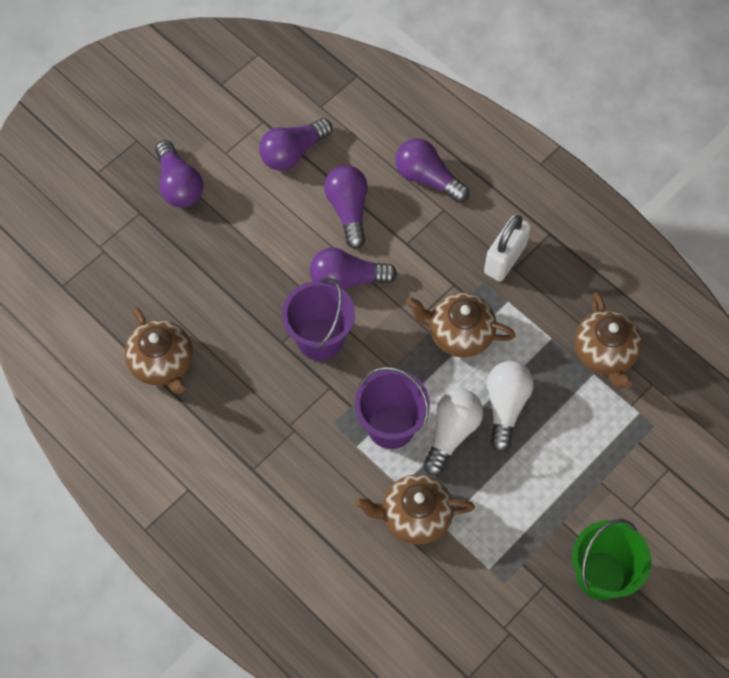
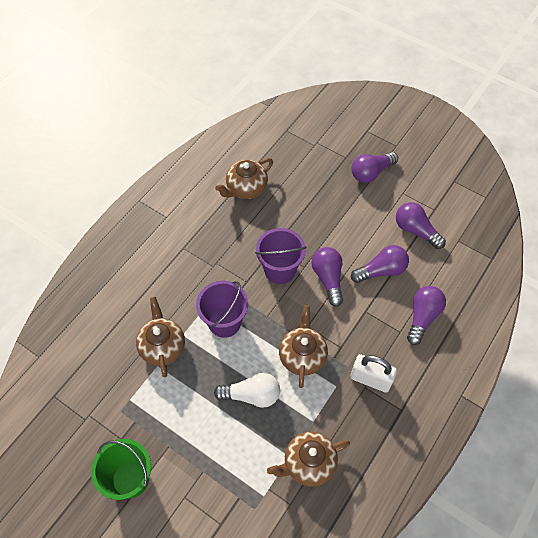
camera: 80 degrees right, 5 degrees down
white light bulb [423,389,483,476] -> none

